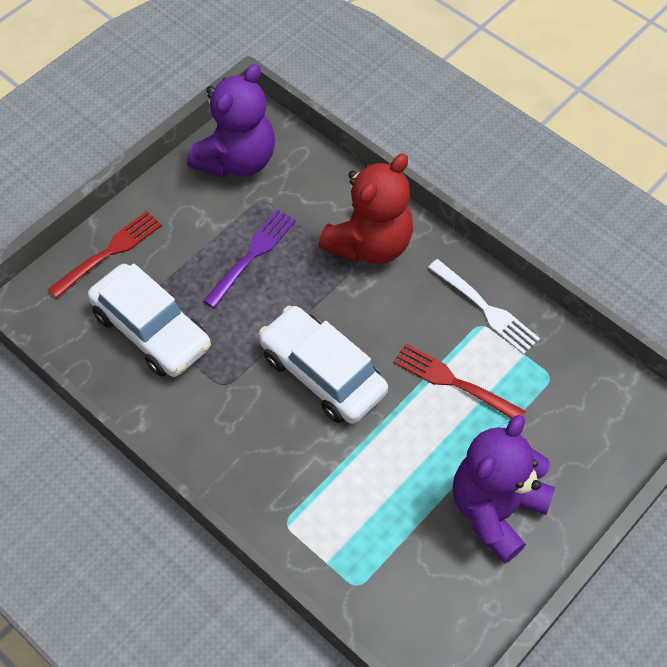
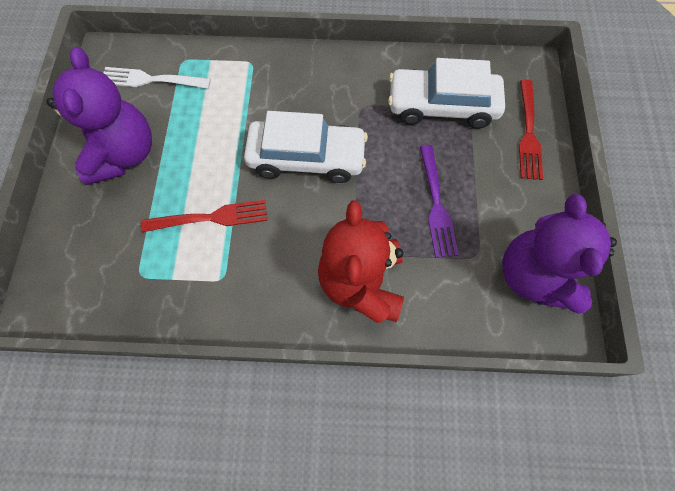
camera: 140 degrees right, 10 degrees up
white fork [428,259,540,355] -> white fork moved to [103,67,211,89]

